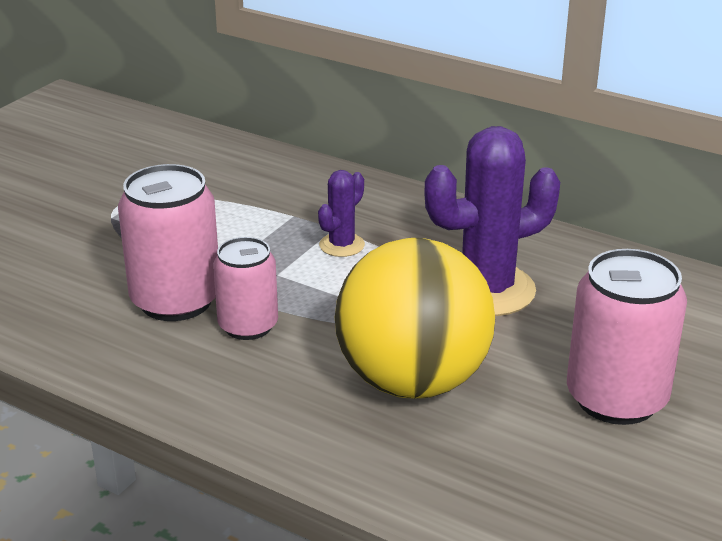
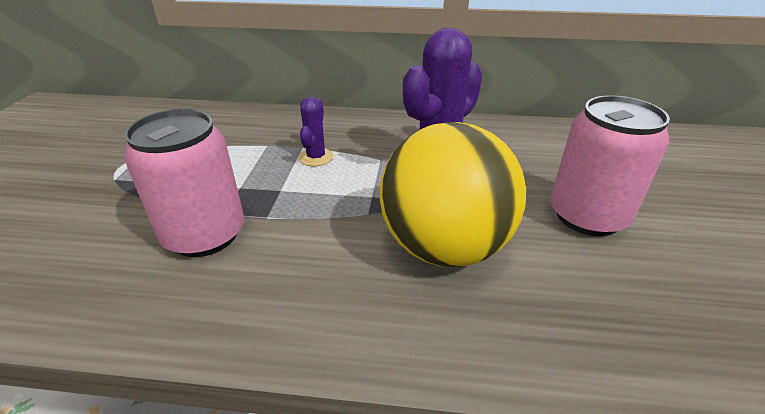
camera: 25 degrees left, 5 degrees up
pink can [213,237,278,340] -> none

